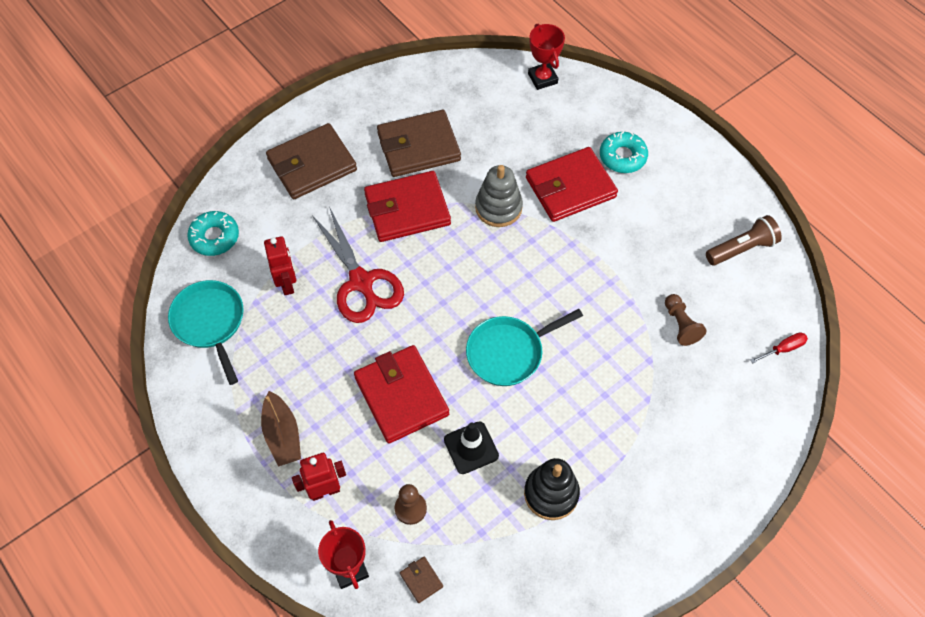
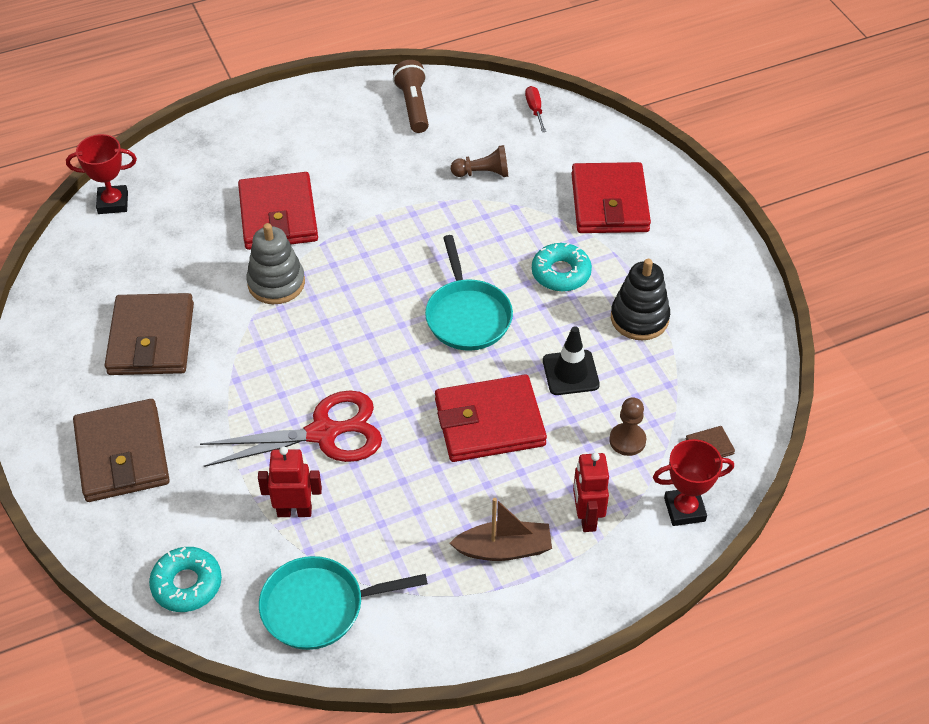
camera: 75 degrees left, 10 degrees down
red wallet [364,171,451,242] -> red wallet moved to [571,162,651,233]
turquoise donut [600,132,648,173] -> turquoise donut moved to [532,243,592,292]

